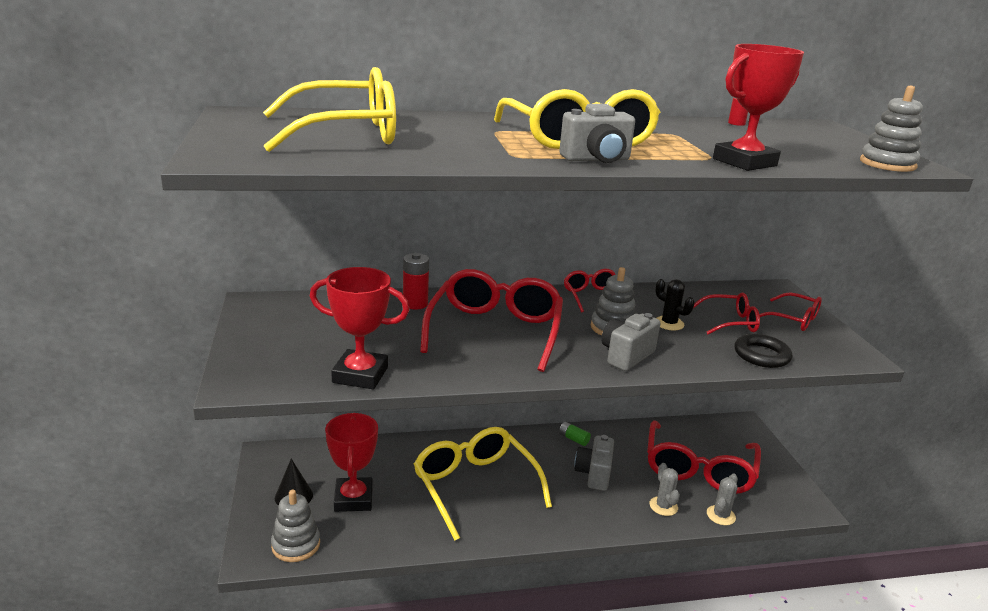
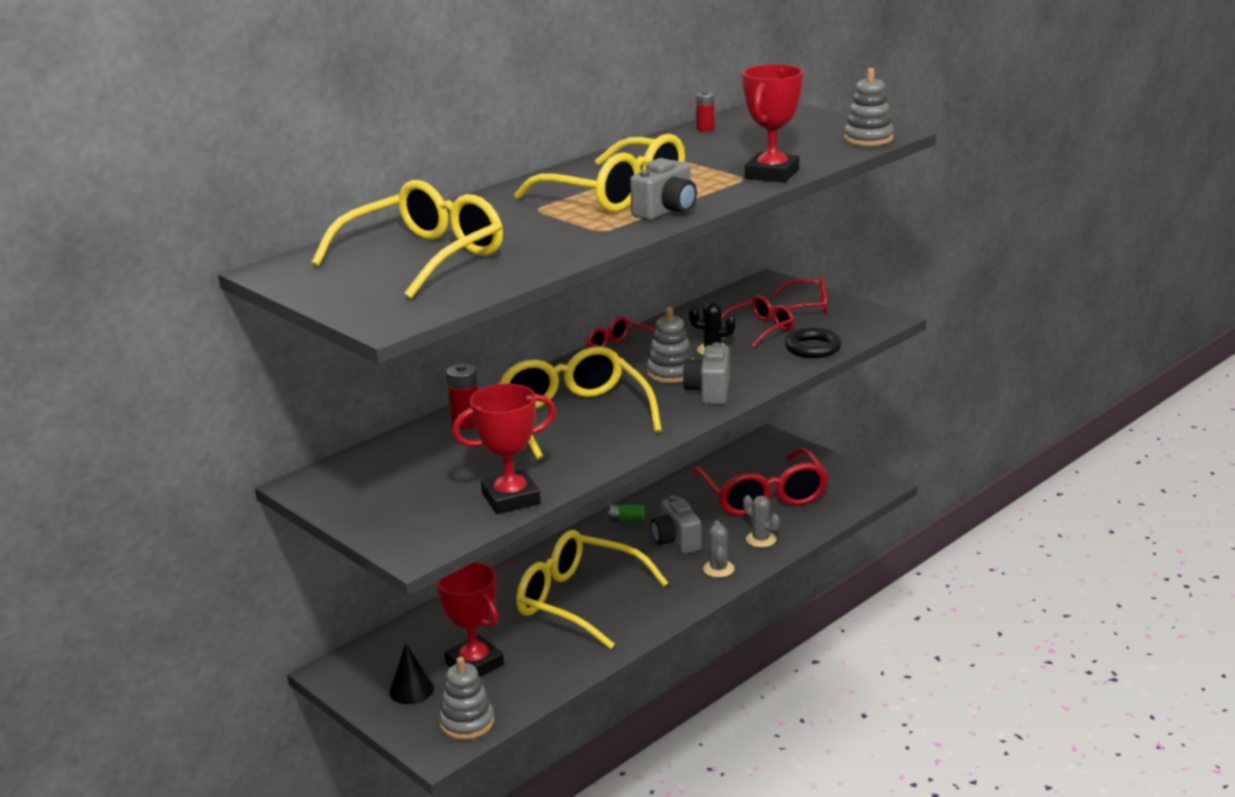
camera: 30 degrees left, 0 degrees up
red glasses [420,269,563,372] -> yellow glasses [498,346,662,459]
grey cactus [707,474,738,525] -> grey cactus moved to [703,520,735,578]

